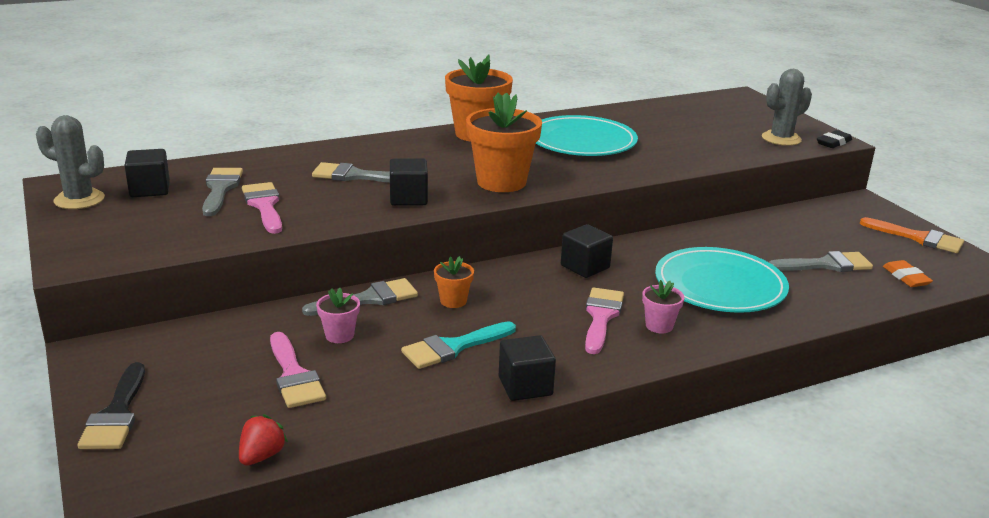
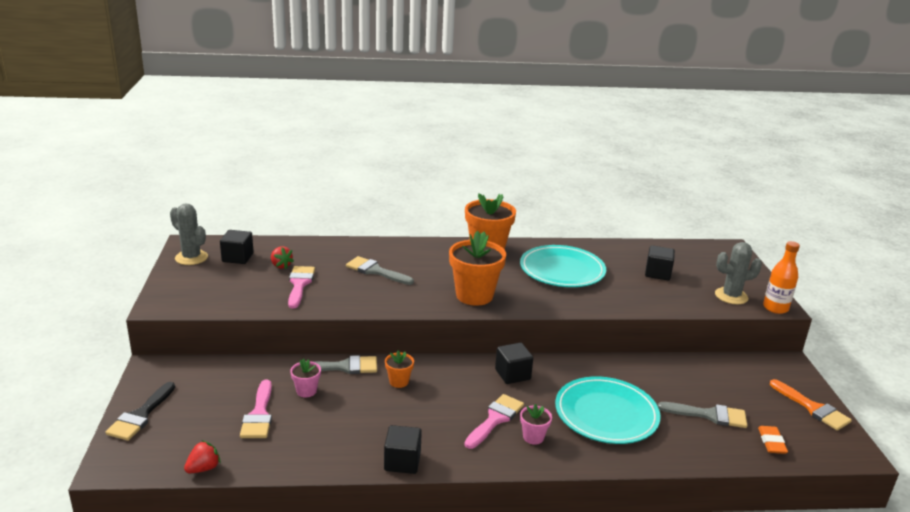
camera: 20 degrees right, 0 degrees up
grey brush [202,168,243,216] -> red strawberry [271,246,294,269]
black cube [390,158,428,206] -> black cube moved to [645,245,675,280]
turquoise brush [401,321,516,369] -> none
black eraser [817,130,852,148] -> orange bottle [763,241,800,314]

